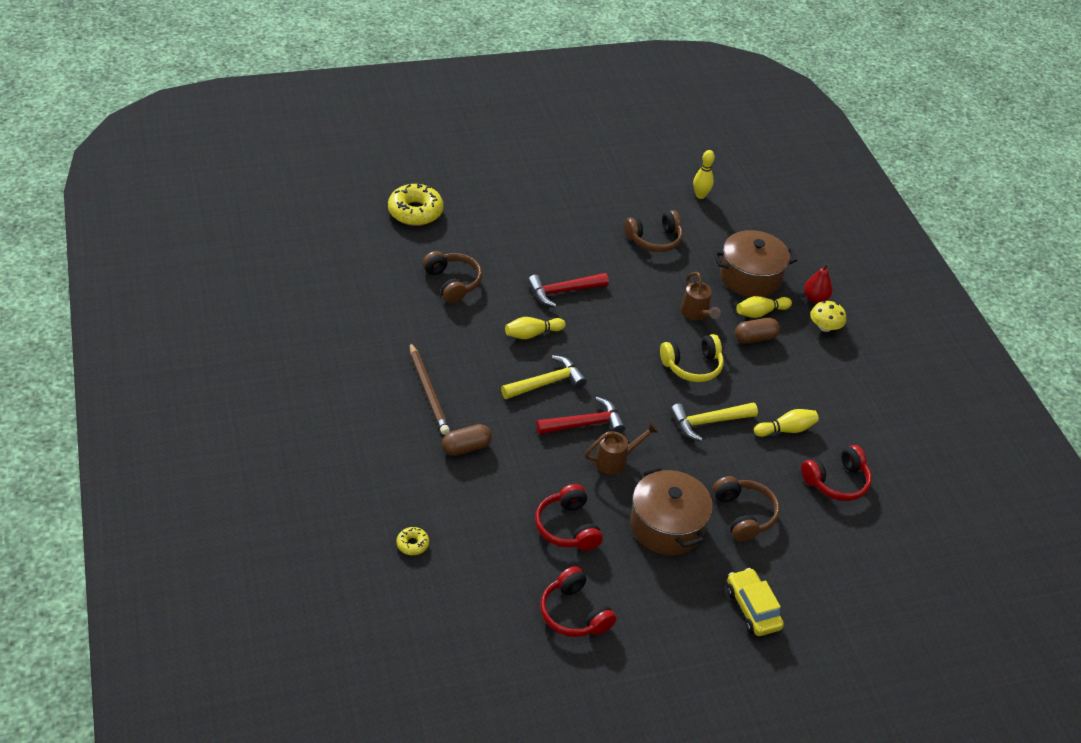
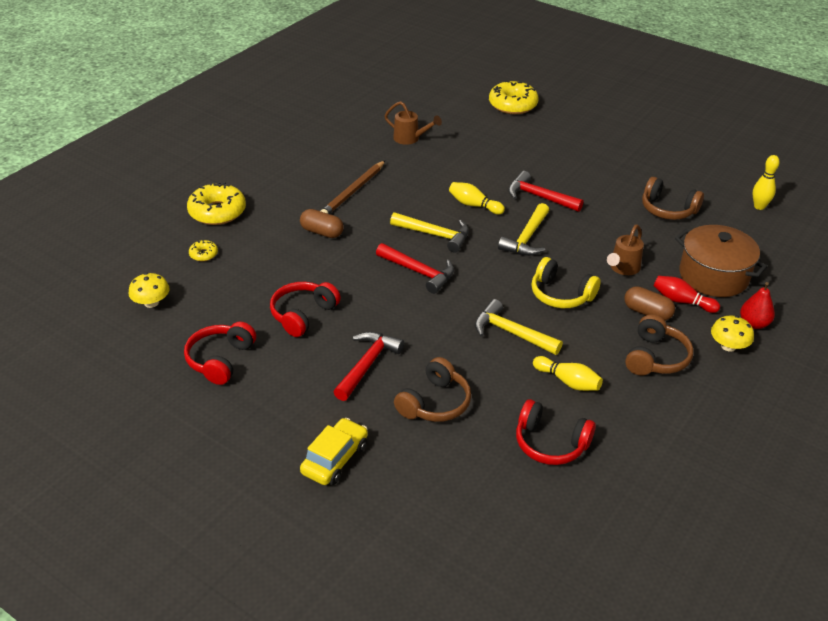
camera: 55 degrees right, 5 degrees down
brown headphones [422,251,482,303] -> brown headphones moved to [625,314,694,375]
brown watering can [585,422,659,474] -> brown watering can moved to [384,101,442,145]
brown pot [630,466,713,555] -> red hammer [334,332,404,401]
yellow bowling pin [737,296,792,318] -> red bowling pin [654,276,720,313]
none -> yellow mushroom [128,273,170,308]
none -> yellow donut [187,182,246,225]
none -> yellow hammer [498,203,549,256]

